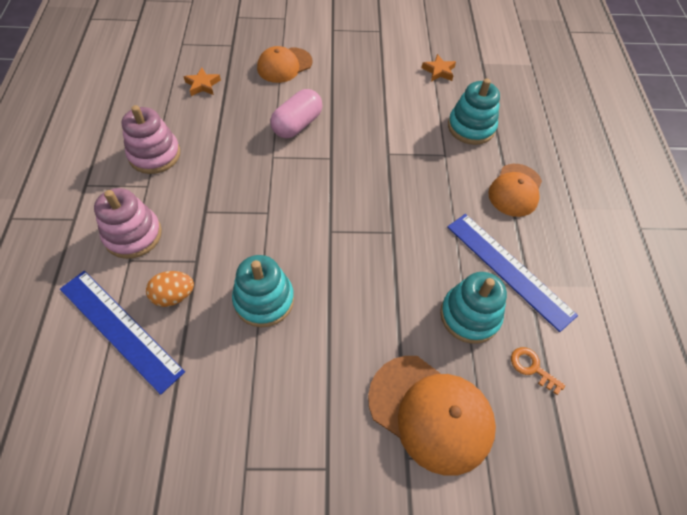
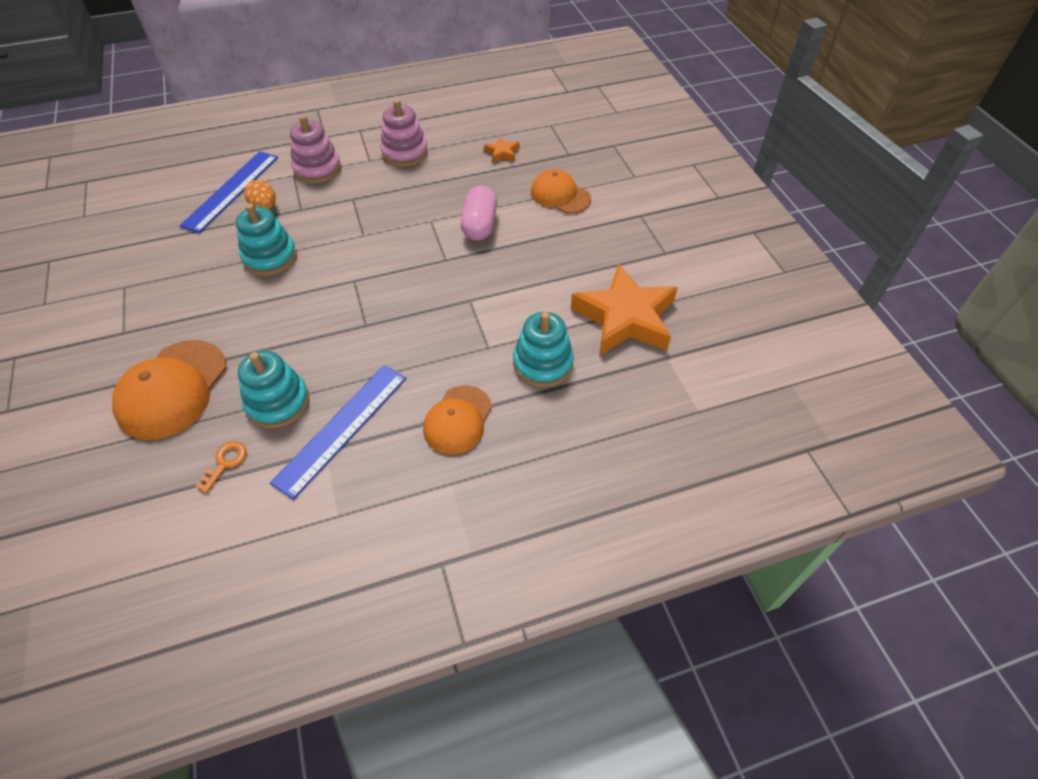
camera: 75 degrees right, 5 degrees down
pink capsule [270,89,322,138] -> pink capsule turned 75 degrees clockwise [461,185,497,241]
orange star [422,54,456,82] -> orange star [571,263,678,355], size x2.43
orange cap [488,164,542,217] -> orange cap turned 75 degrees counterclockwise [423,386,492,455]

